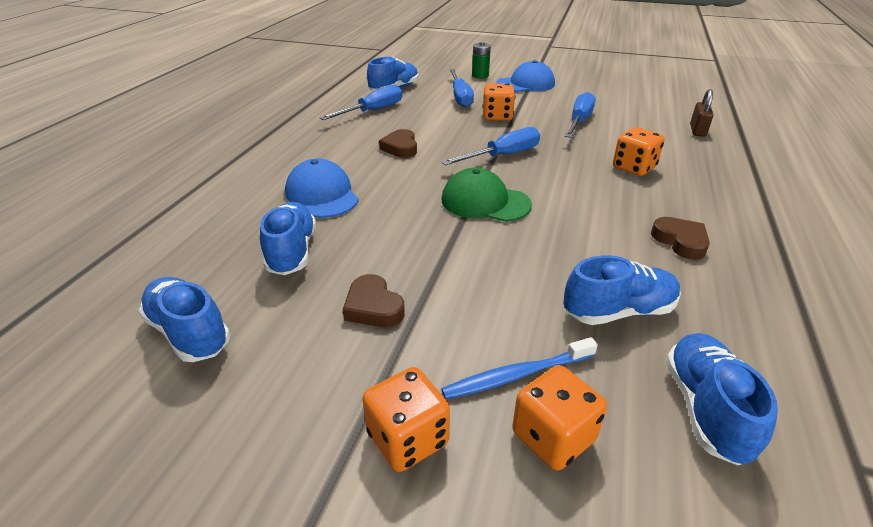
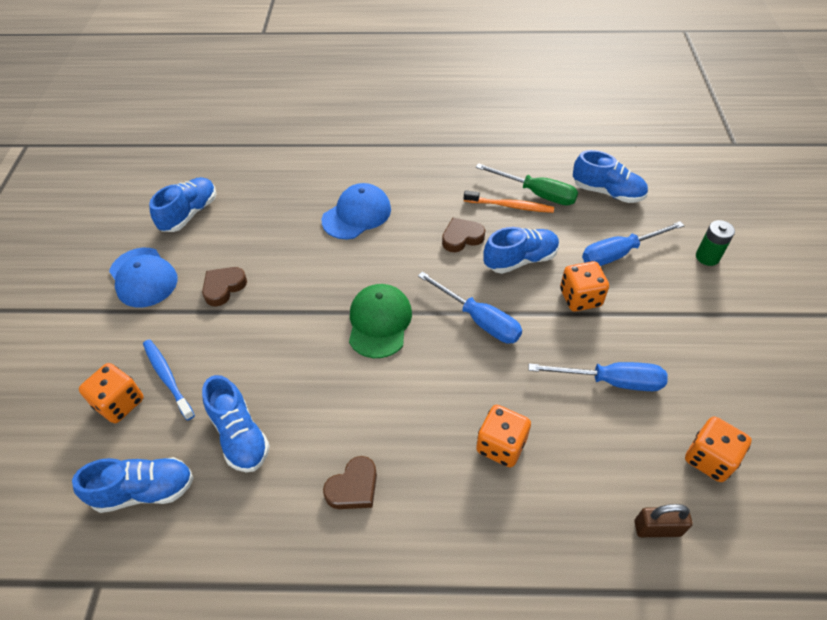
camera: 75 degrees right, 15 degrees up
blue shoe [260,202,316,275] -> blue shoe moved to [483,227,559,274]
blue screwdriver [320,85,402,120] -> green screwdriver [476,163,578,205]
orange dice [362,367,450,472] -> orange dice moved to [685,416,752,482]
blue cap [496,60,555,92] -> blue cap moved to [109,248,178,307]
none -> orange toothbrush [464,190,554,213]

